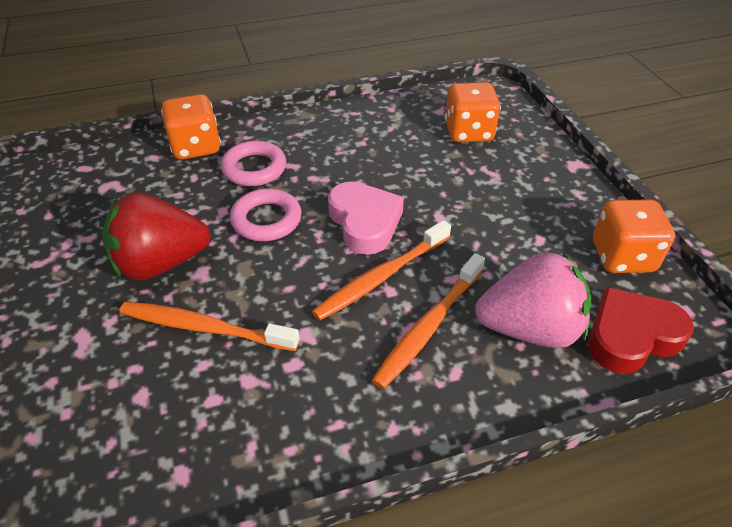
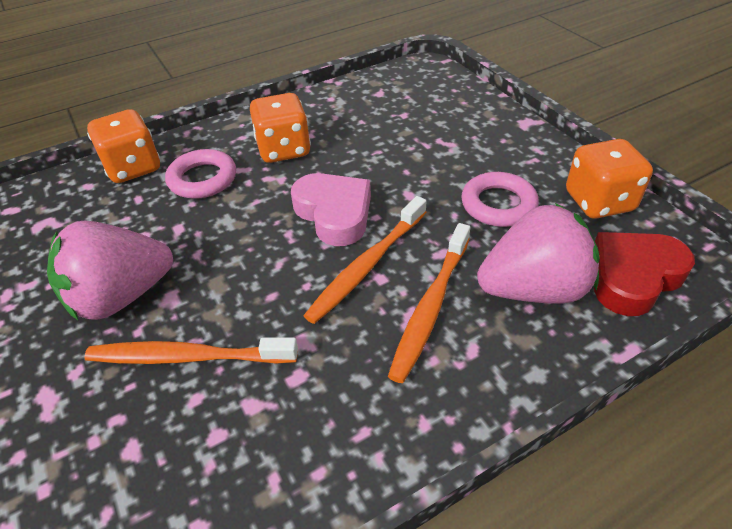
camera: 10 degrees left, 0 degrees up
red strawberry [102,193,211,280] -> pink strawberry [47,221,173,321]
pink ring [230,188,302,241] -> pink ring moved to [461,172,539,227]
orange dice [445,82,501,142] -> orange dice moved to [250,93,311,163]

